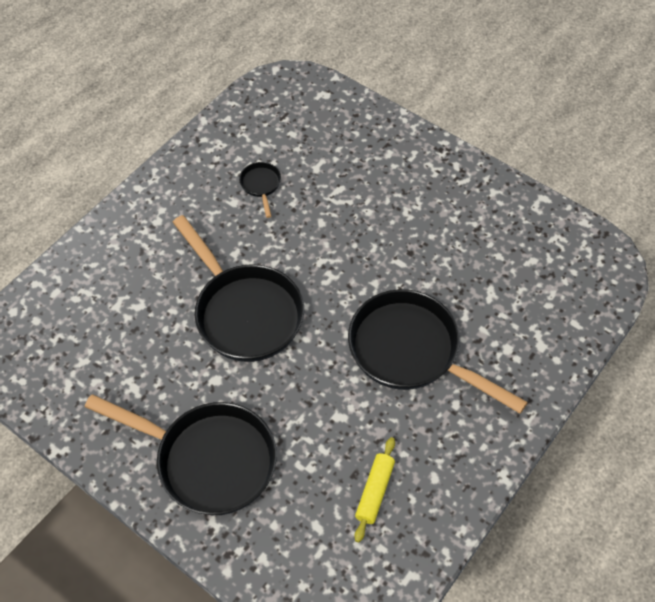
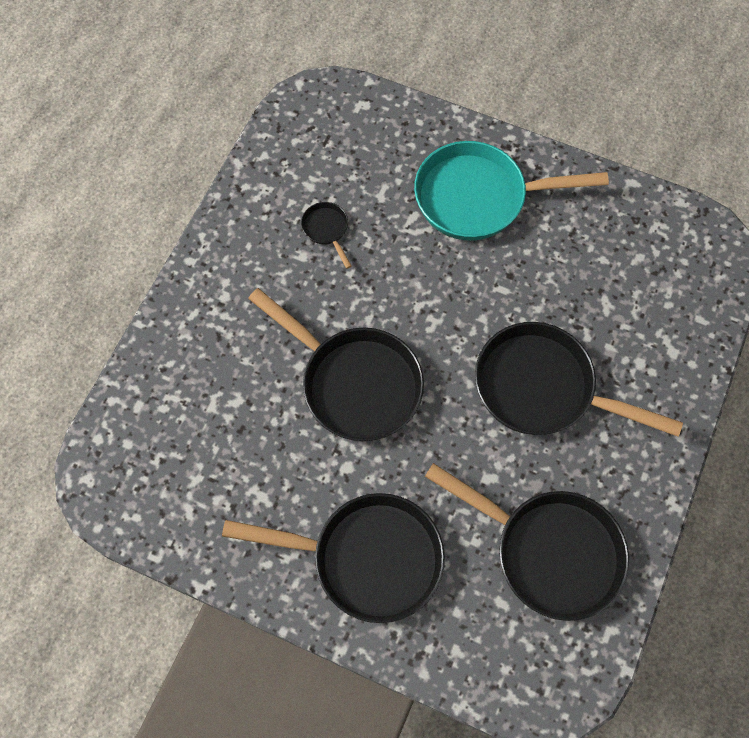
camera: 15 degrees left, 10 degrees up
yellow rolling pin [354,437,395,542] -> black pan [425,463,629,621]
none -> turquoise pan [414,141,609,241]

